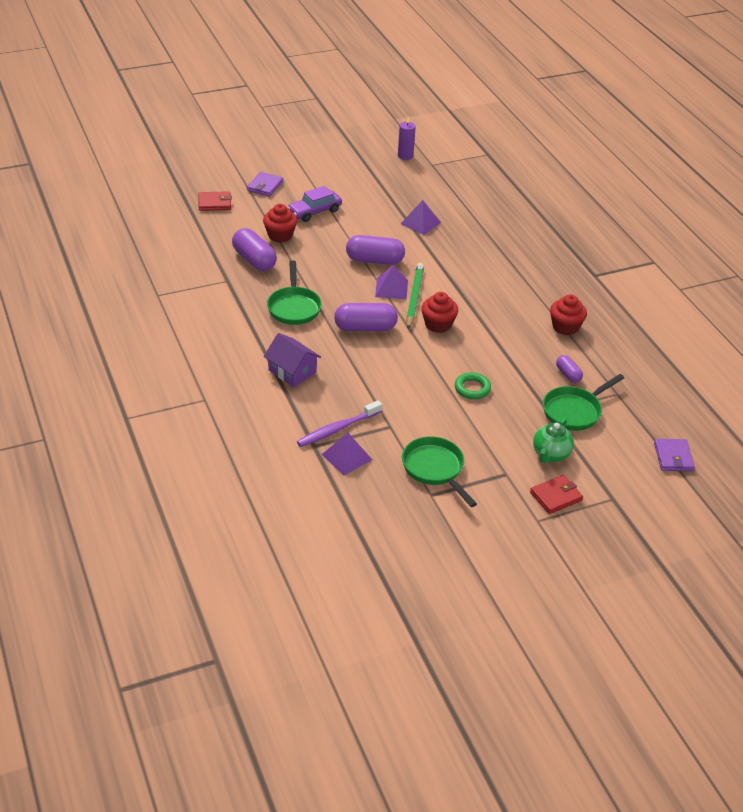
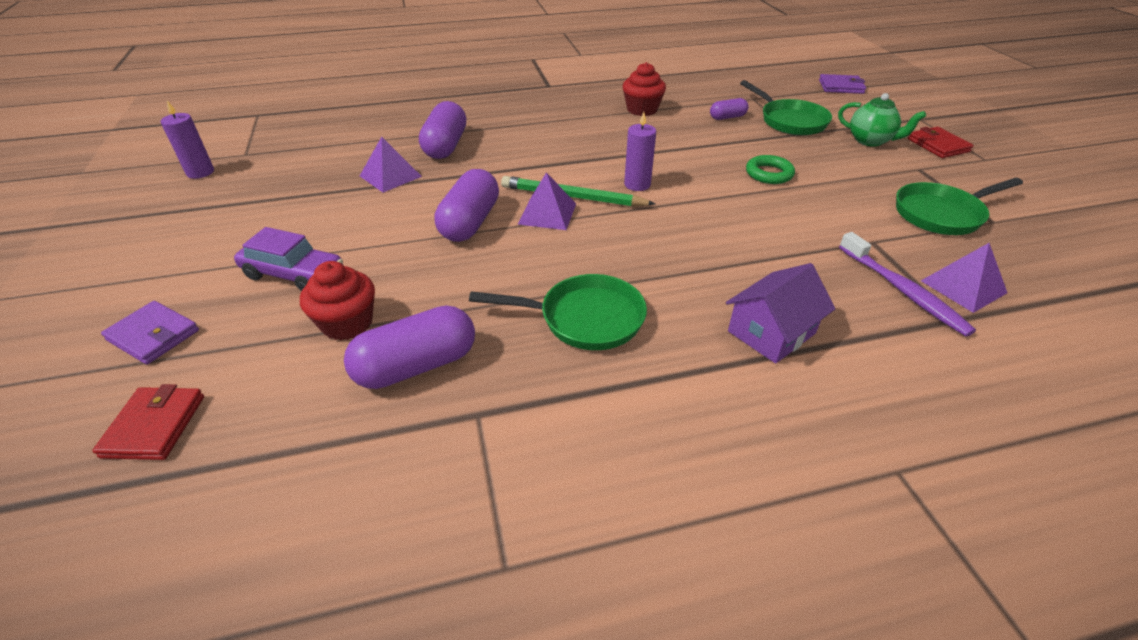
camera: 80 degrees left, 0 degrees up
purple car [287,186,342,222] -> purple car turned 45 degrees counterclockwise [234,227,343,291]
purple capsule [334,303,398,331] -> purple capsule moved to [419,101,466,159]
red cupcake [421,292,458,333] -> purple candle [624,112,656,191]

